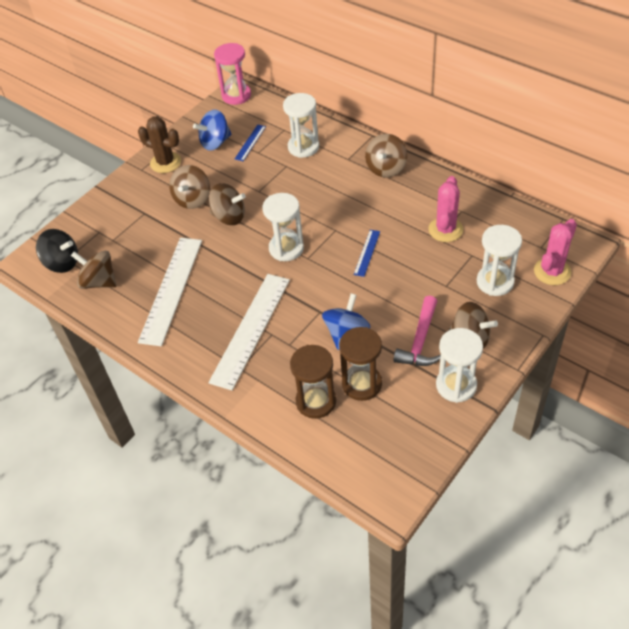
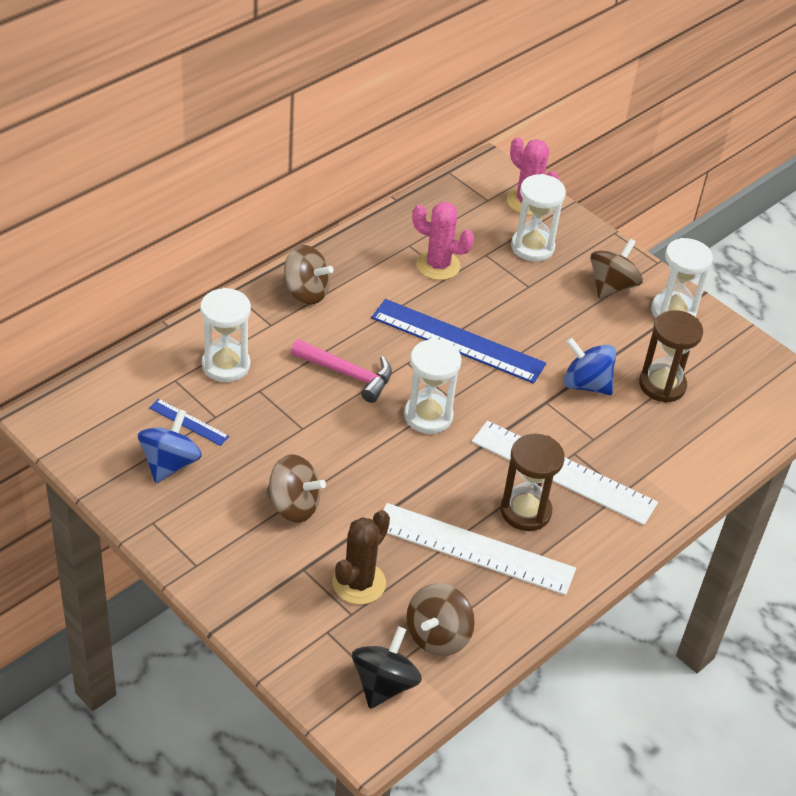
camera: 90 degrees left, 5 degrees down
brown cactus [138,116,181,173] -> brown cactus moved to [332,510,390,604]
blue spinning top [193,109,232,151] -> blue spinning top turned 135 degrees counterclockwise [138,409,202,483]
brown spinning top [209,183,246,225] -> none
pink hourglass [214,43,251,105] -> none
brown hourglass [290,345,336,419] -> brown hourglass moved to [500,433,565,531]
blue ruler [354,230,380,277] -> blue ruler [371,299,546,384], size x2.17
pink hammer [394,296,441,366] -> pink hammer moved to [291,339,392,403]

